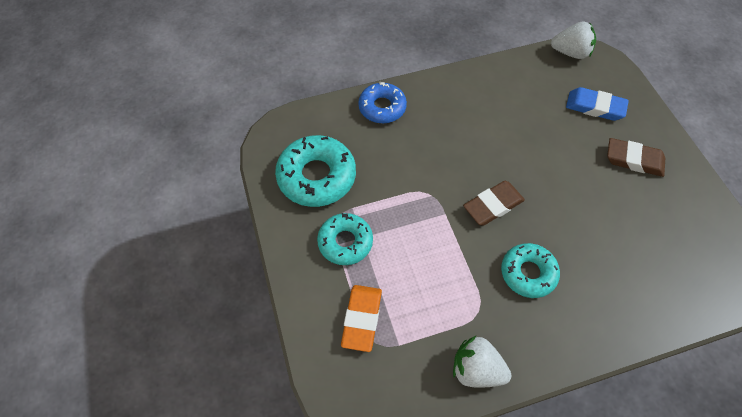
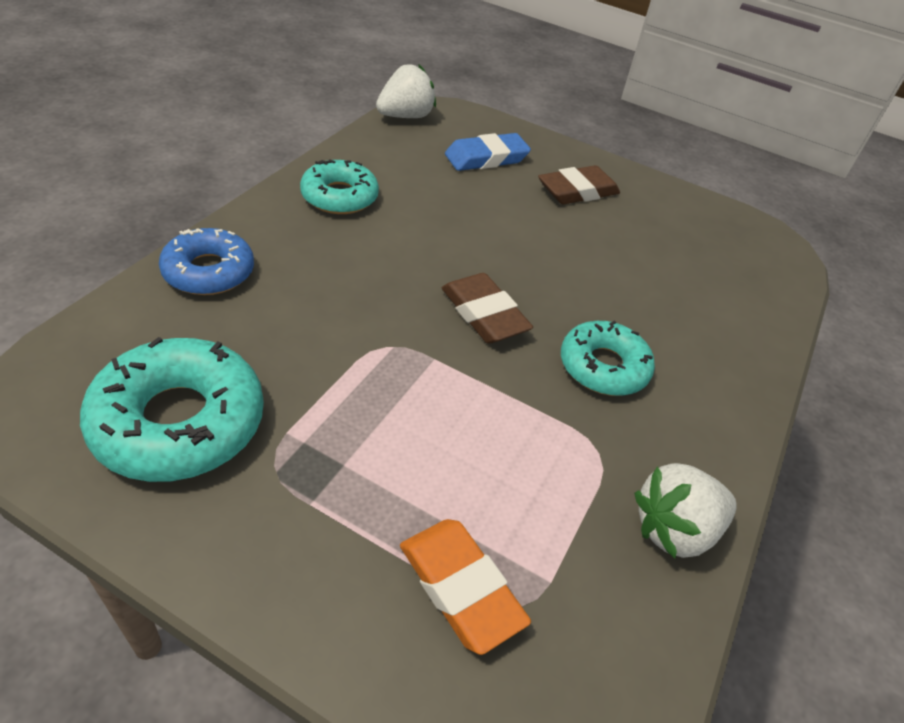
camera: 50 degrees left, 15 degrees down
turquoise donut [317,213,373,265] -> turquoise donut moved to [300,159,379,214]
brown eraser [463,181,525,226] -> brown eraser turned 45 degrees counterclockwise [442,273,533,343]

